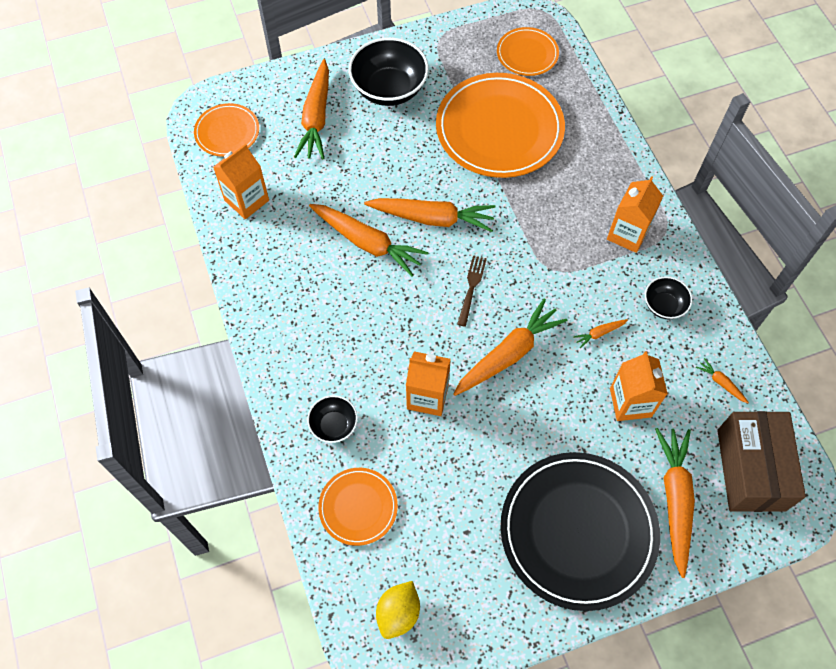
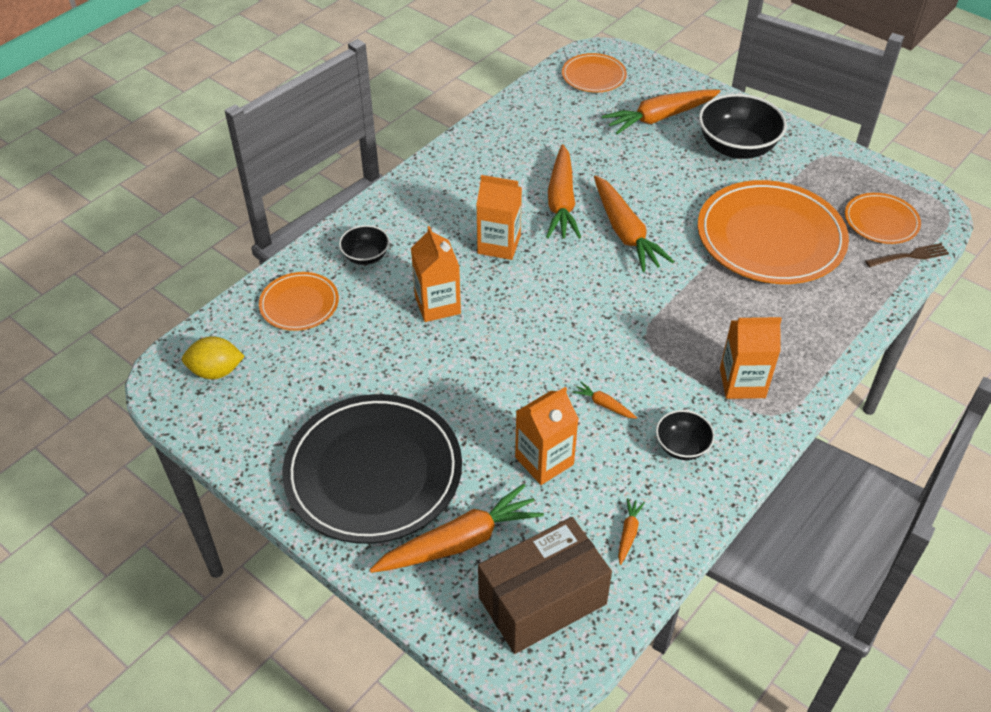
camera: 60 degrees right, 15 degrees down
orange carton [213,144,269,219] -> orange carton moved to [476,175,522,260]
orange carrot [453,299,567,396] -> none
brown fork [457,255,487,327] -> brown fork moved to [865,243,949,267]

